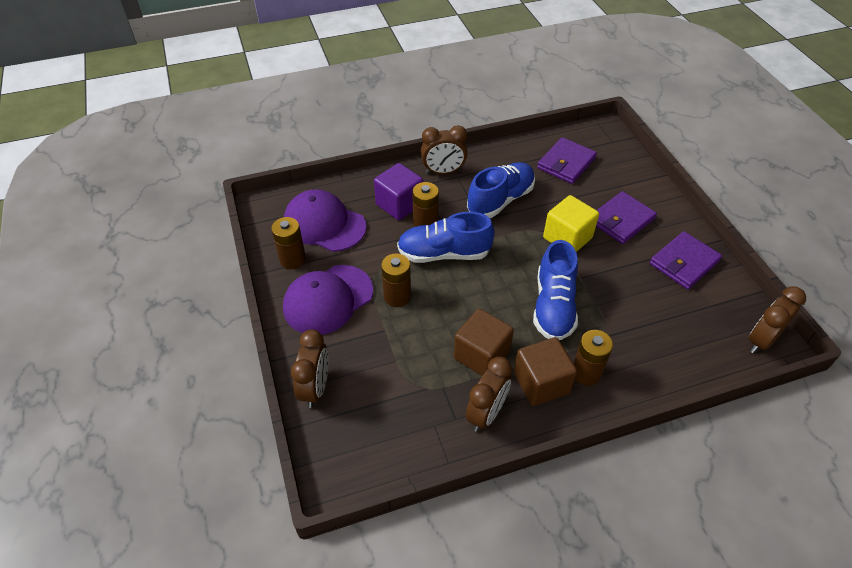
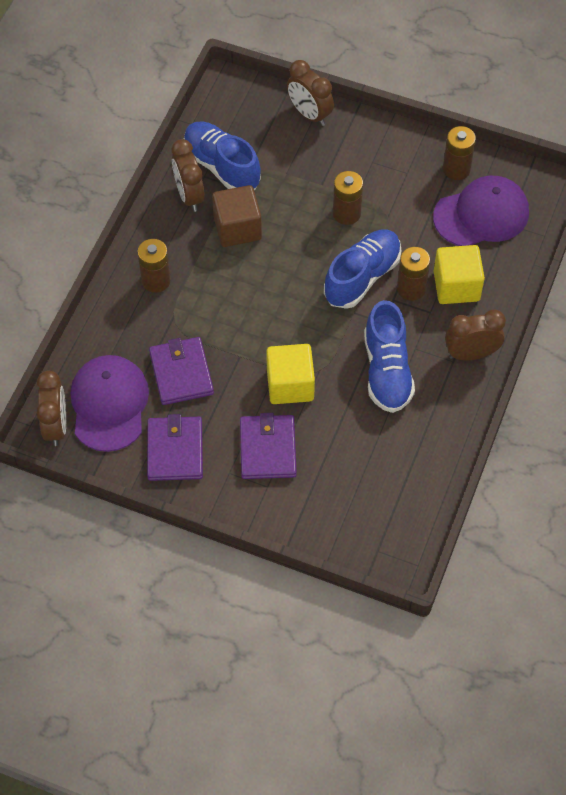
camera: 130 degrees right, 10 degrees up
purple cap [283,265,373,335] -> purple cap moved to [71,355,149,452]
purple cube [374,163,423,220] -> yellow cube [434,245,485,304]
brown clock [421,125,467,174] -> brown clock turned 45 degrees clockwise [445,310,506,361]
brown cube [514,337,577,406] -> none
blue shoe [533,240,578,340] -> blue shoe moved to [184,121,261,190]
purple wallet [537,137,597,184] -> purple wallet moved to [149,337,214,405]

